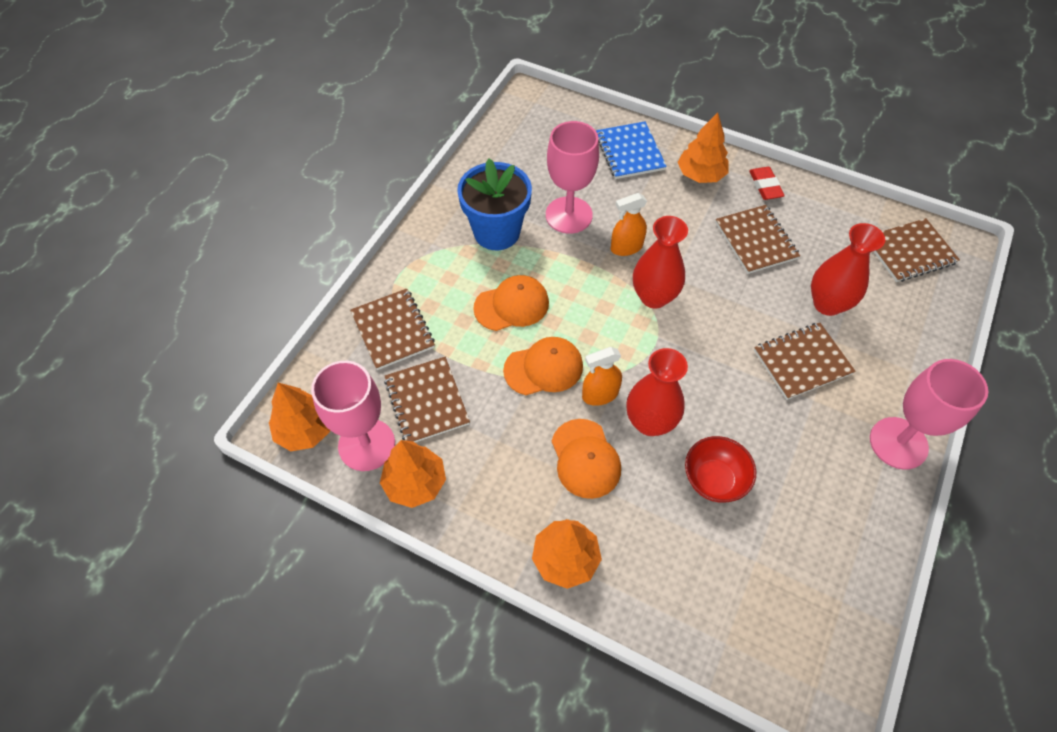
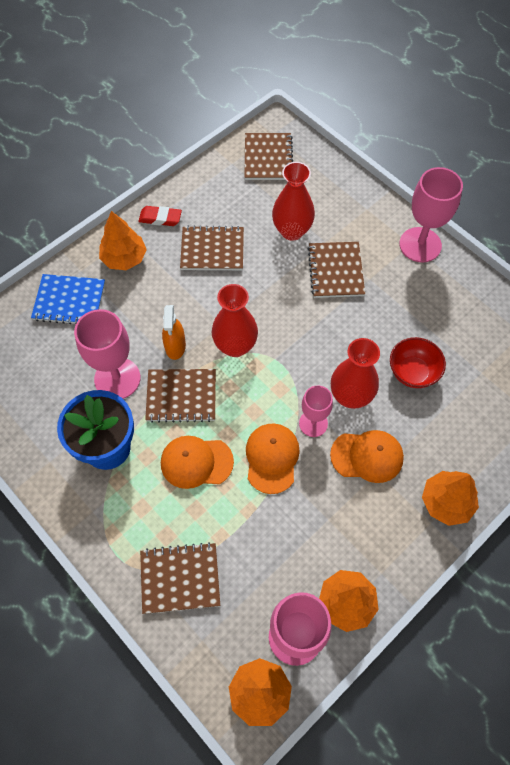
camera: 70 degrees left, 5 degrees up
brown notebook [384,357,470,442] -> brown notebook moved to [145,369,216,423]
orange cap [473,275,549,331] -> orange cap turned 90 degrees counterclockwise [161,436,234,489]
orange spray bottle [582,347,622,406] -> pink goblet [299,385,333,437]

